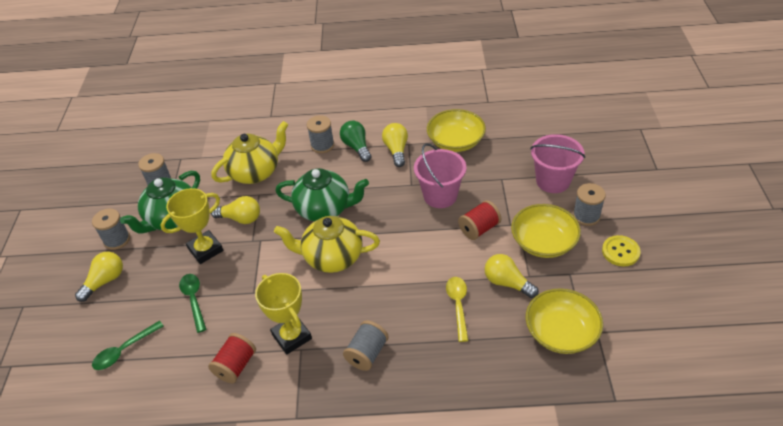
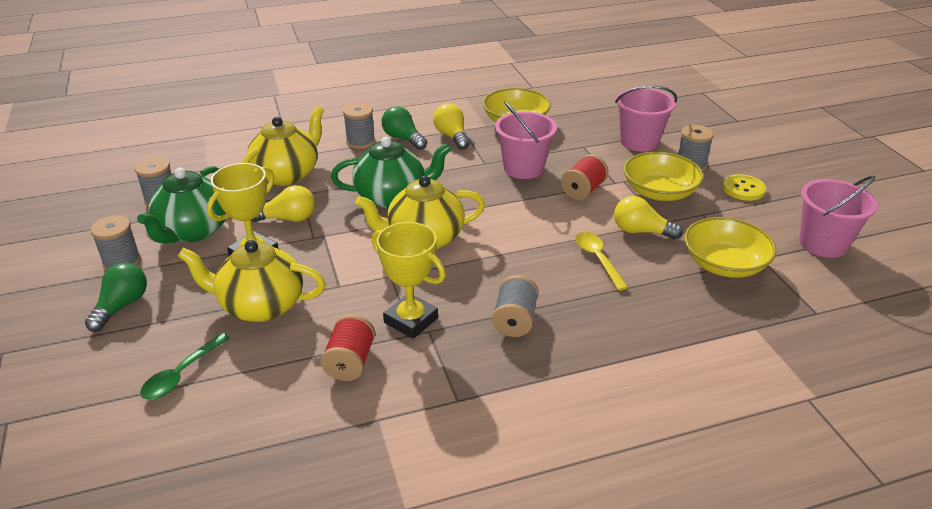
camera: 20 degrees left, 10 degrees down
yellow light bulb [75,252,123,302] -> green light bulb [85,263,147,332]
green spoon [179,274,206,333] -> yellow teapot [178,240,326,322]
none -> pink bucket [799,175,878,258]

